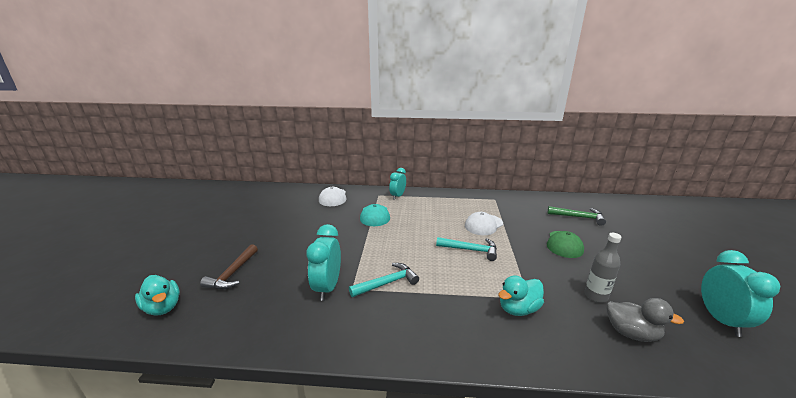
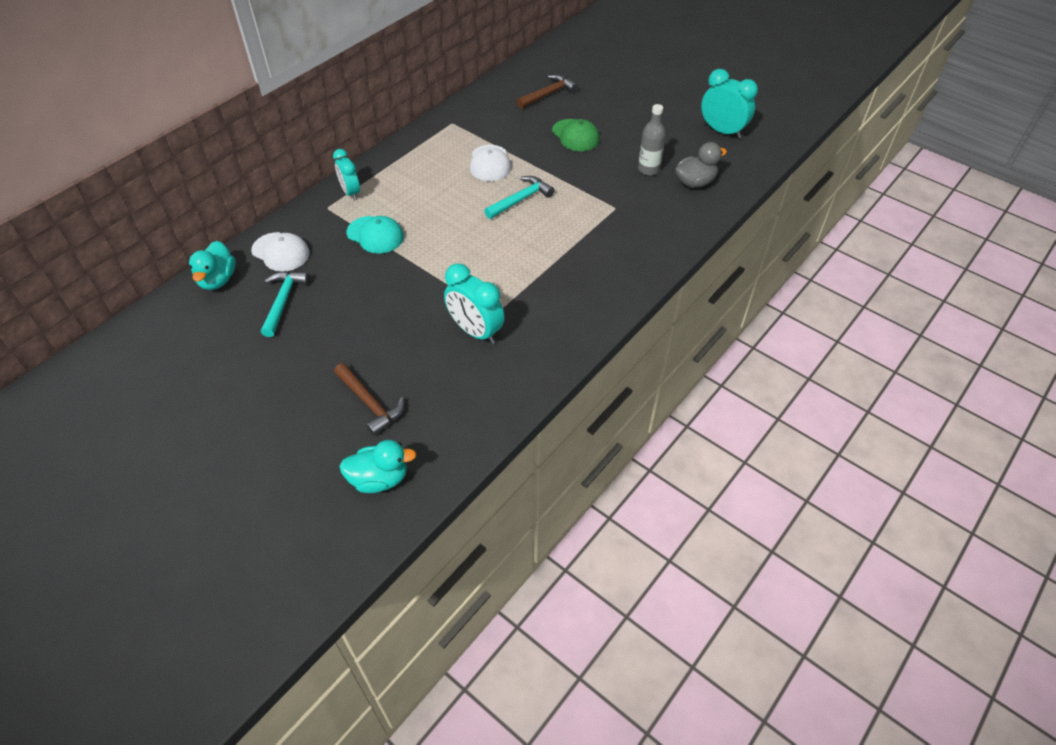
camera: 55 degrees left, 25 degrees up
turquoise hammer [349,263,419,297] -> turquoise hammer moved to [261,271,310,337]
turquoise duck [498,276,544,316] -> turquoise duck moved to [189,241,236,290]
green hammer [548,206,606,226] -> brown hammer [517,74,578,109]

